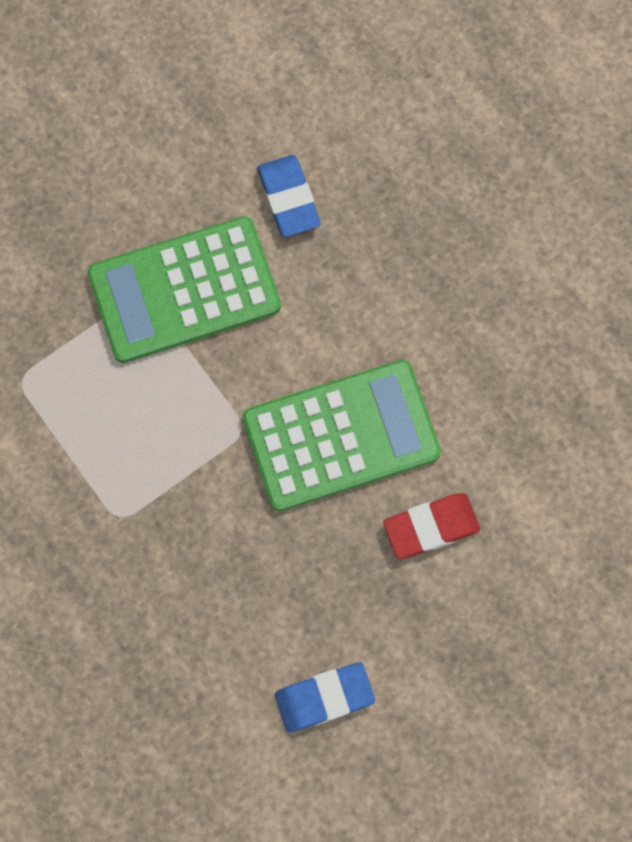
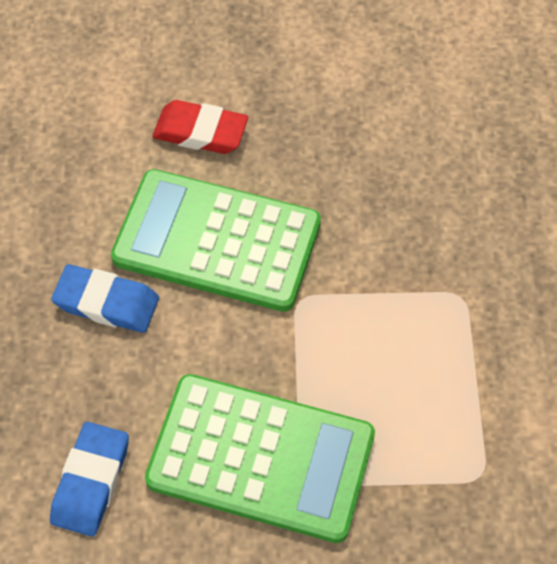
camera: 145 degrees left, 15 degrees down
blue eraser [275,662,375,733] -> blue eraser moved to [51,264,159,333]

